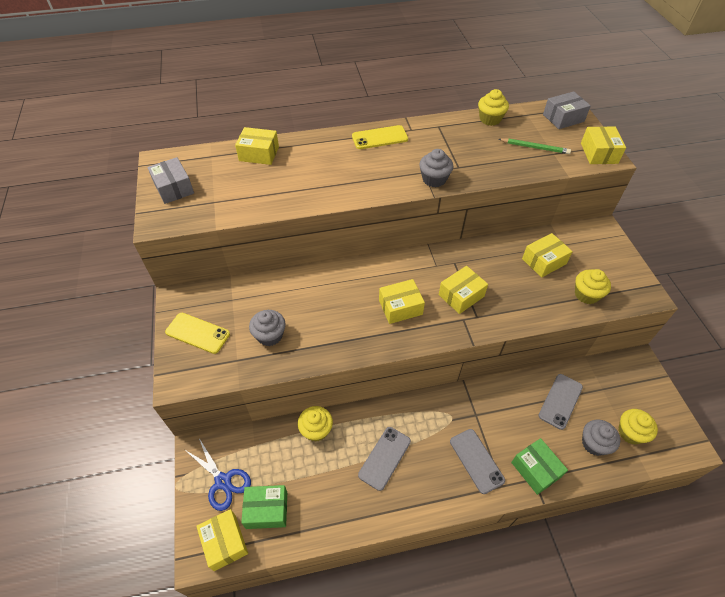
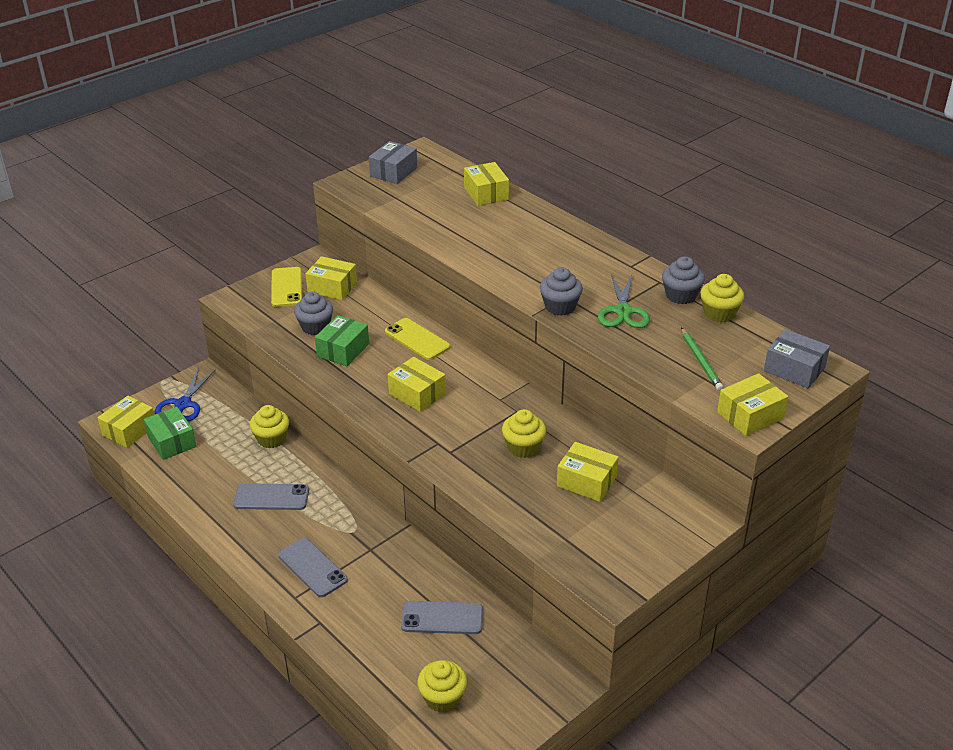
camera: 60 degrees right, 15 degrees down
yellow phone [352,125,408,149] -> yellow phone moved to [385,318,450,360]
yellow box [439,266,488,314] -> yellow box moved to [306,256,357,300]
grey phone [450,429,505,494] -> grey phone turned 75 degrees counterclockwise [278,538,348,597]
green box [511,438,568,495] -> green box moved to [315,315,369,366]
yellow cupcake [575,269,611,304] -> yellow cupcake moved to [502,409,546,458]
grey cupcake [582,420,620,456] -> grey cupcake moved to [662,256,705,304]
none -> green scissors [598,274,650,328]

